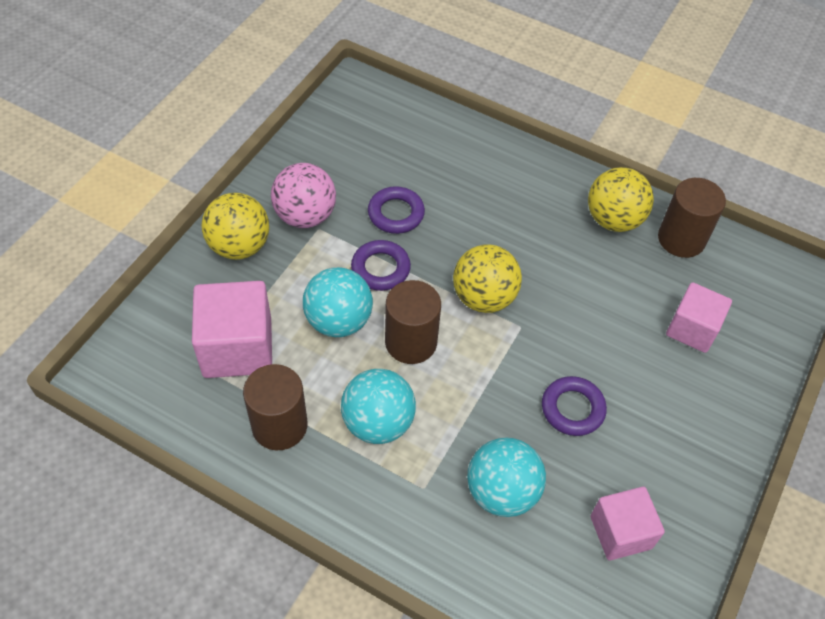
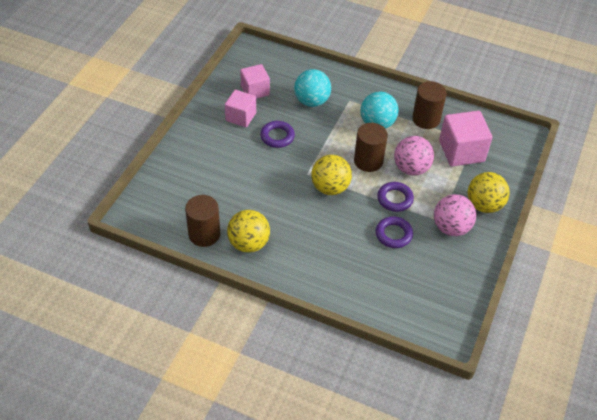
camera: 175 degrees right, 5 degrees down
turquoise ball [303,267,373,337] -> pink ball [394,136,434,176]
pink cube [666,282,732,353] -> pink cube moved to [225,90,256,127]

